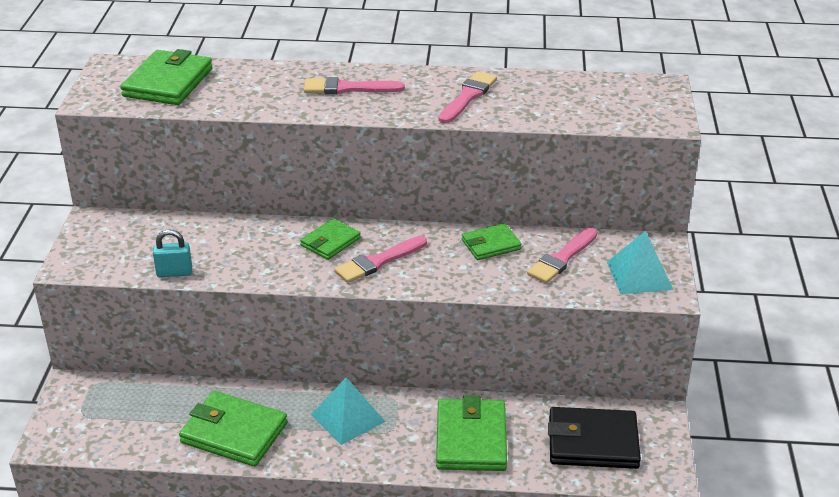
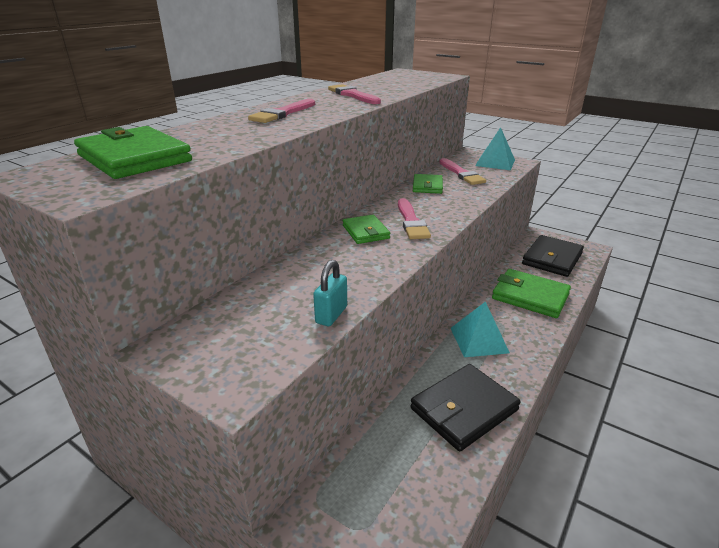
camera: 60 degrees left, 5 degrees down
green wallet [179,391,288,467] -> black wallet [410,364,521,451]

